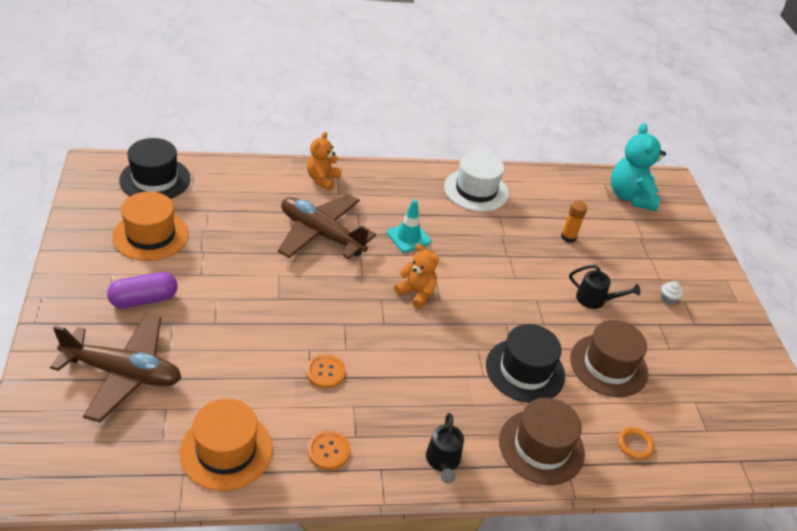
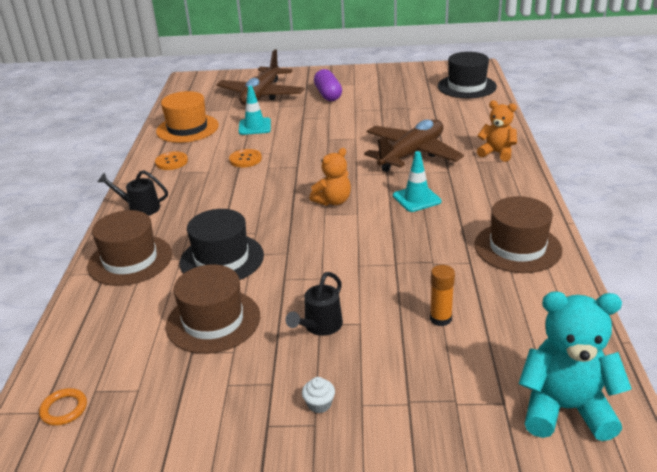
camera: 105 degrees right, 10 degrees down
orange hat [112,191,189,261] -> none
white hat [444,151,509,212] -> brown hat [474,196,562,273]
orange ring [618,427,654,460] -> orange ring moved to [39,388,87,426]
none -> turquoise traffic cone [239,86,271,135]

